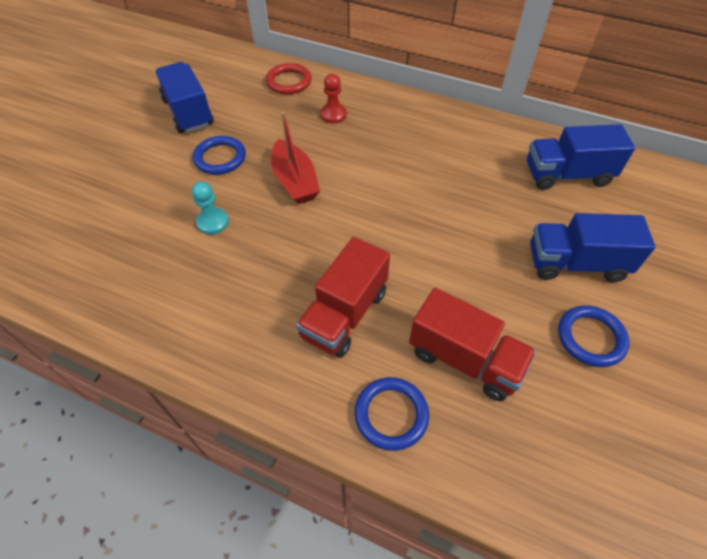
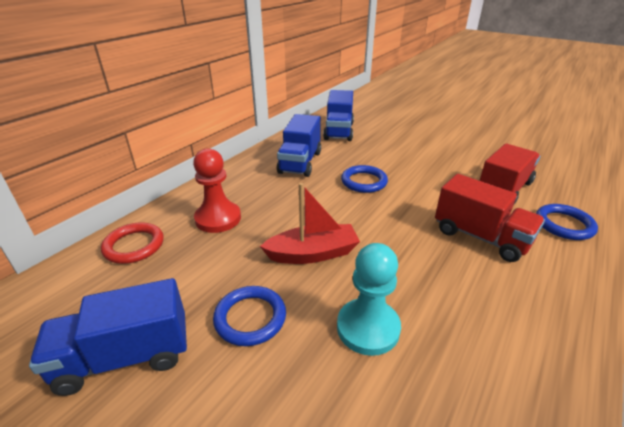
camera: 80 degrees left, 20 degrees down
turquoise pawn [192,181,229,235] -> turquoise pawn [337,243,401,356], size x1.56
red pawn [320,74,347,124] -> red pawn [193,148,241,233], size x1.56
blue truck [530,213,655,282] -> blue truck moved to [277,114,321,177]
blue ring [558,305,629,367] -> blue ring moved to [341,165,388,193]

